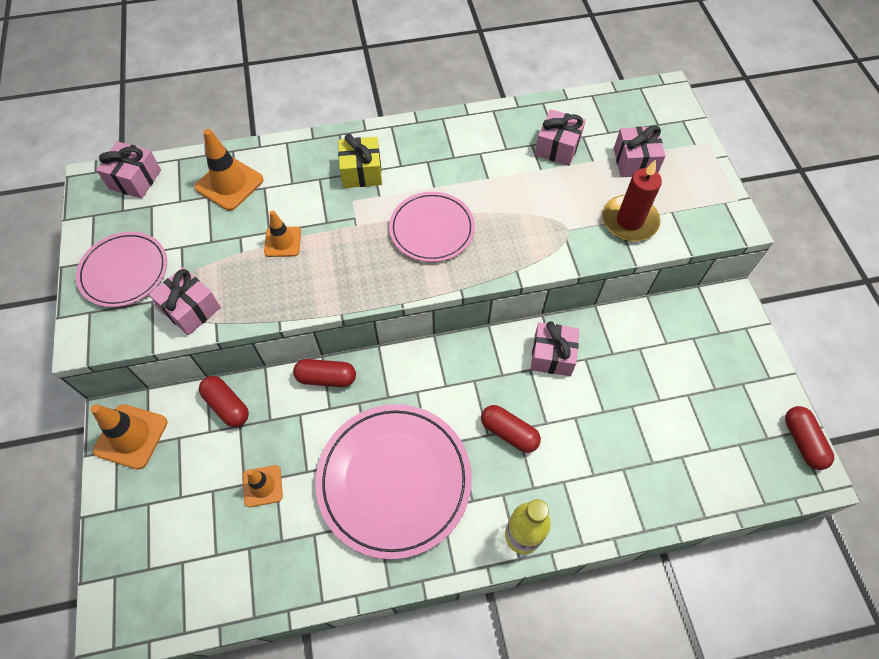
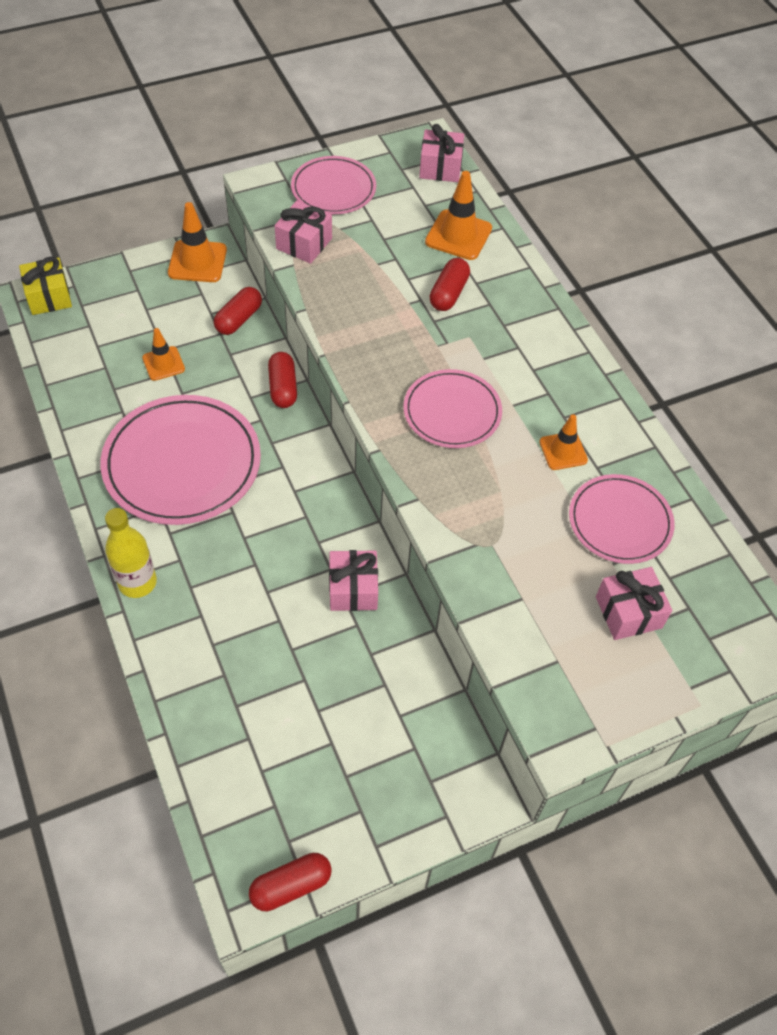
camera: 75 degrees right, 5 degrees down
orange traffic cone [264,210,301,257] -> orange traffic cone moved to [539,414,588,470]
yellow gift [338,134,382,188] -> yellow gift moved to [19,257,72,315]
red capsule [481,405,541,453] -> red capsule moved to [430,258,470,311]
pink gift [535,109,586,166] -> pink plate [569,474,675,564]
red candle [602,159,662,241] -> none

